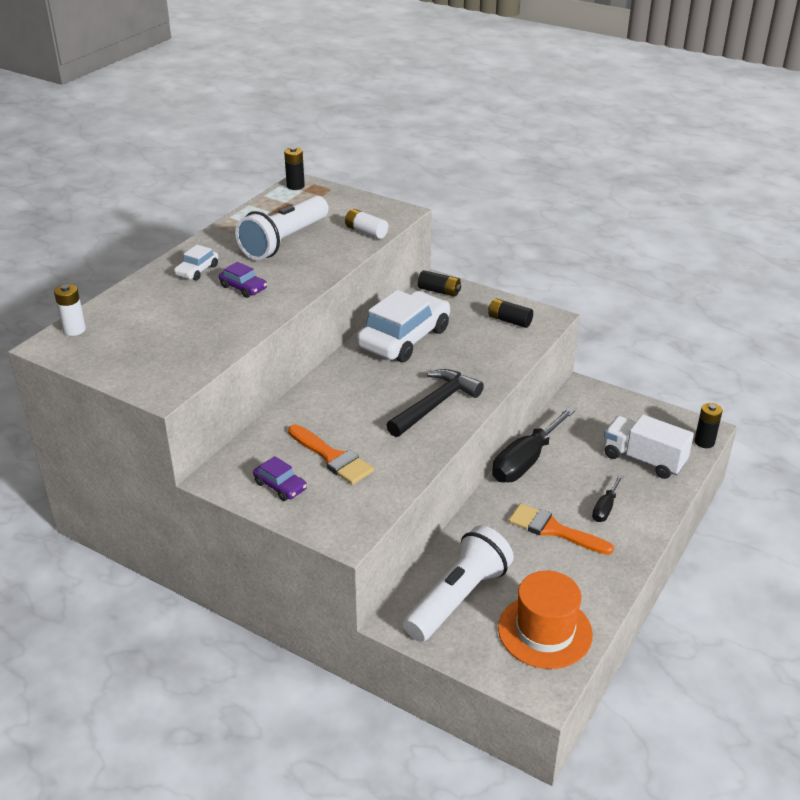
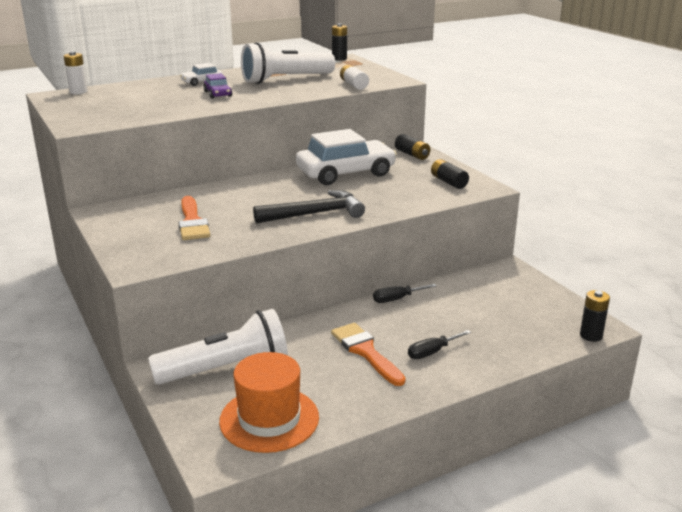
camera: 30 degrees right, 10 degrees down
purple car [253,456,307,501] -> none
black screwdriver [492,407,575,483] -> black screwdriver [373,284,436,303], size x0.51
white truck [604,414,694,479] -> none

